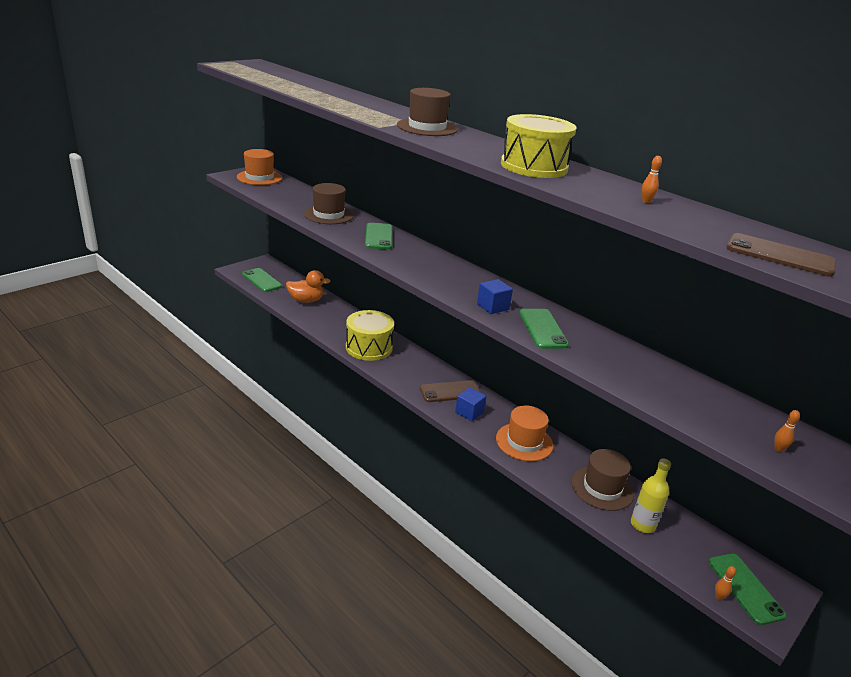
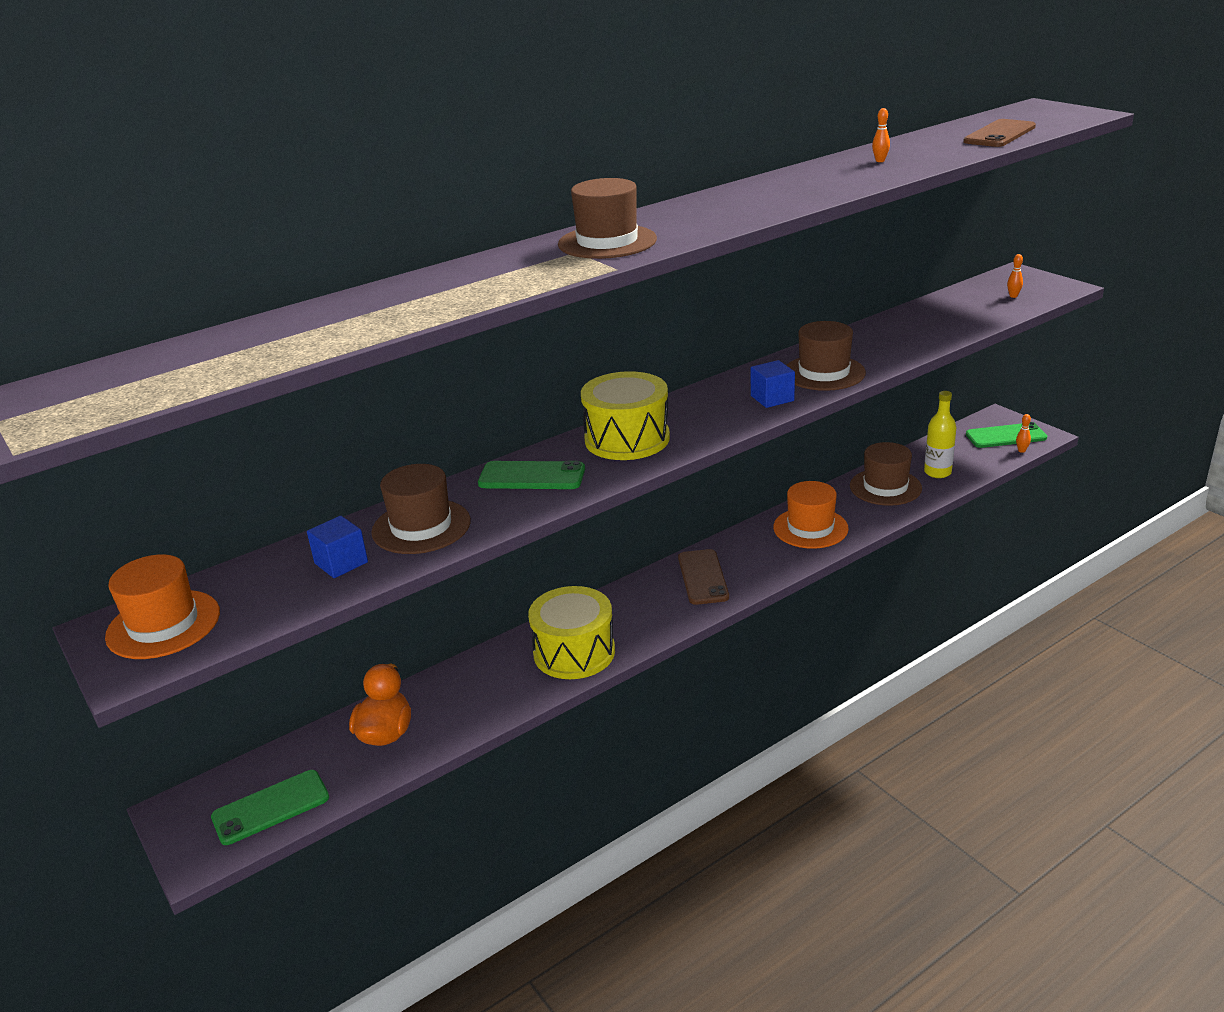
camera: 75 degrees left, 0 degrees up
blue cube [455,387,486,421] -> blue cube moved to [307,516,368,578]
yellow drum [501,114,576,178] -> yellow drum moved to [581,371,670,460]
green phone [519,309,569,349] -> brown hat [786,321,866,391]

